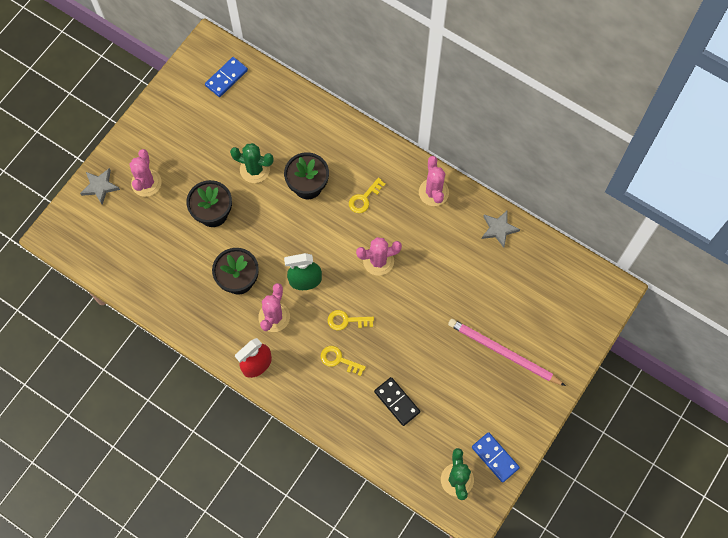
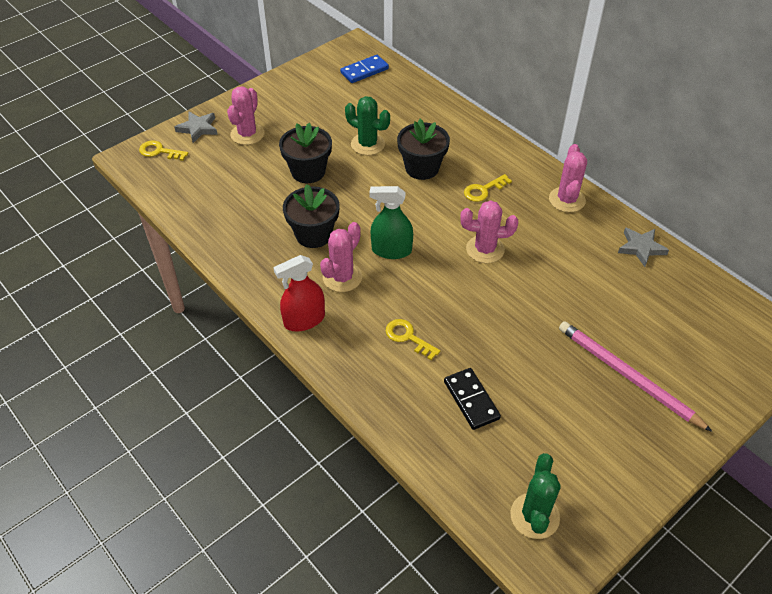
camera: 15 degrees right, 20 degrees down
yellow key [327,310,374,330] -> yellow key moved to [139,140,188,161]
blue domino [472,432,520,483] -> none

